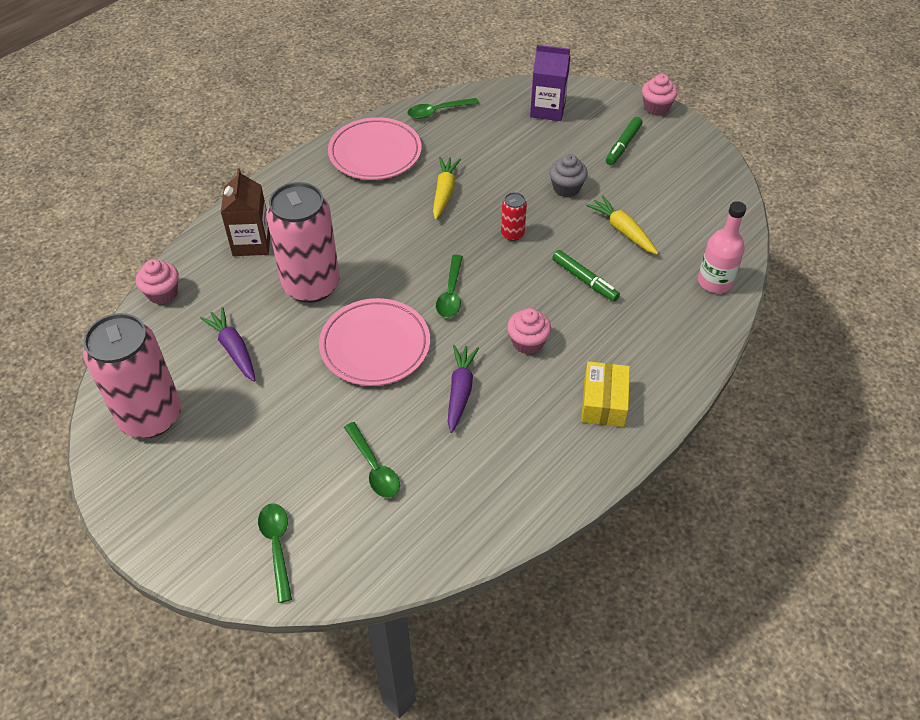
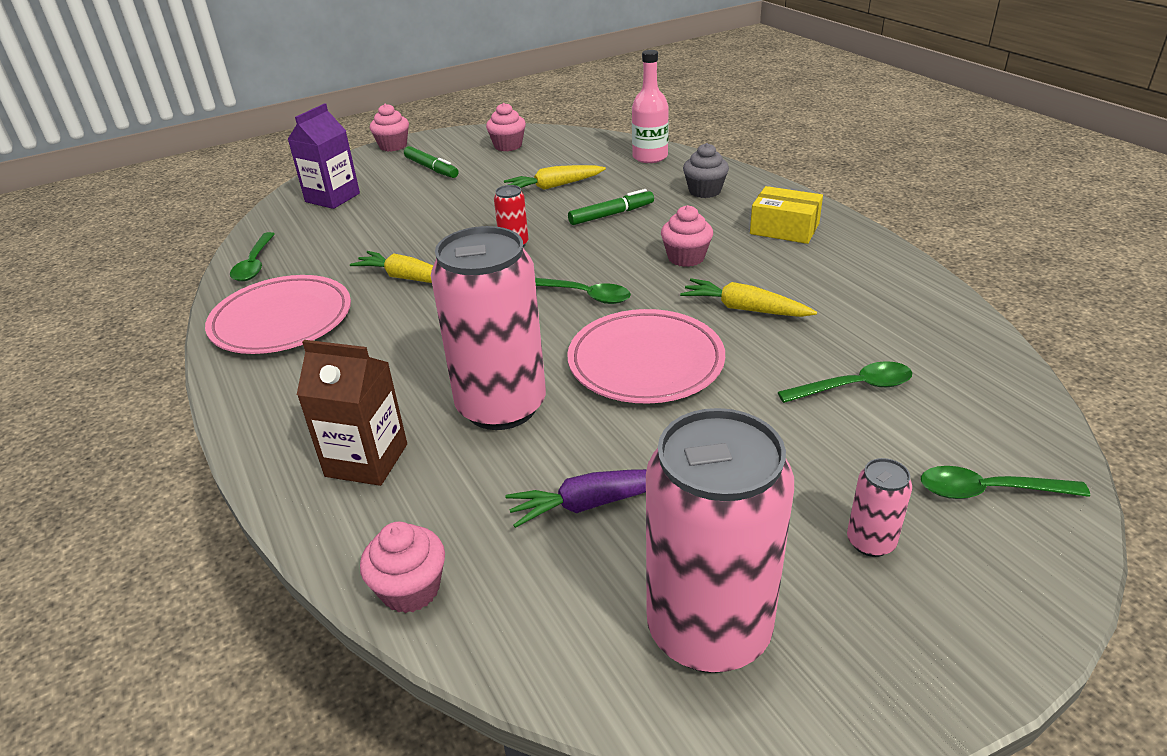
camera: 70 degrees left, 15 degrees down
purple carrot [448,345,479,433] -> yellow carrot [680,278,817,317]
grey cupcake [549,154,588,197] -> grey cupcake moved to [683,143,729,198]
none -> pink cupcake [486,103,526,151]
none -> pink can [847,458,912,557]

